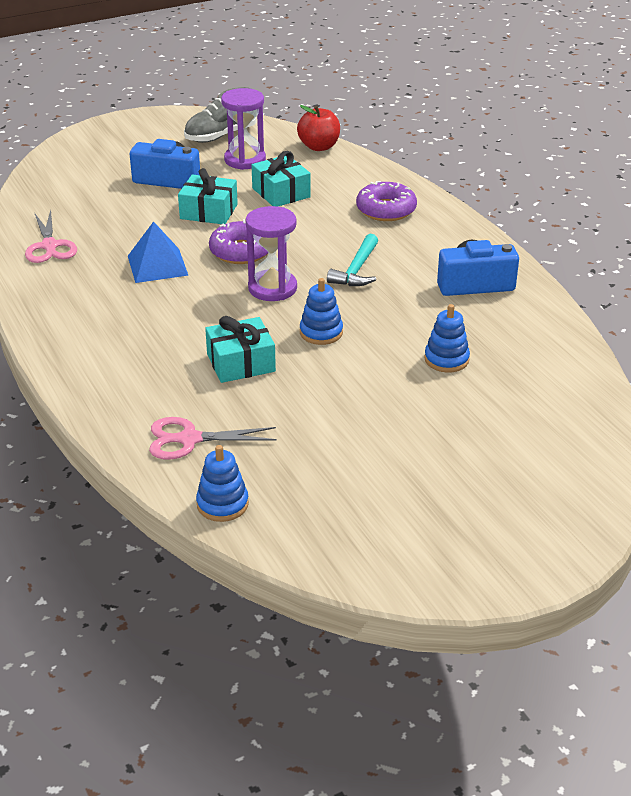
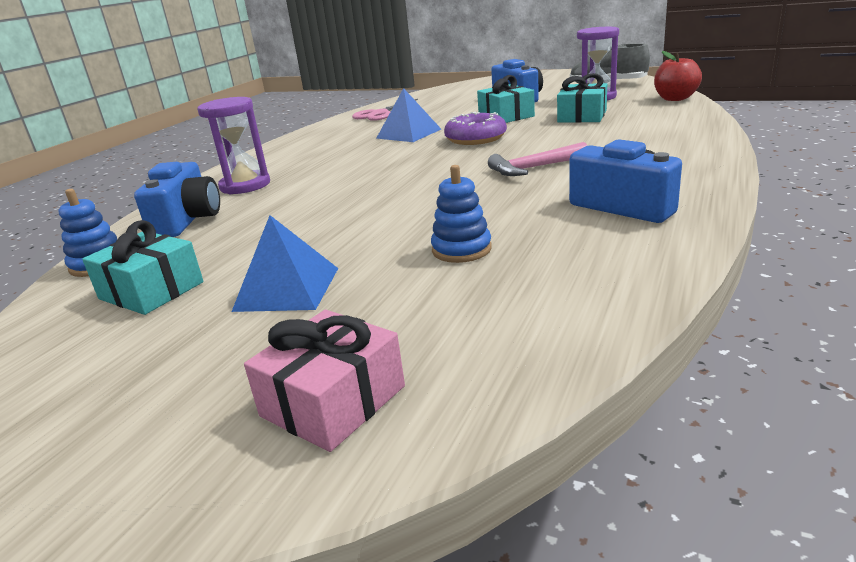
camera: 55 degrees right, 10 degrees down
pink scissors [149,417,277,459] -> blue camera [134,162,220,237]
turquoise gift [205,316,276,383] -> turquoise gift moved to [82,220,203,315]
purple hourglass [245,206,297,301] -> purple hourglass moved to [197,97,270,194]
blue stacking toy [300,278,343,345] -> none
turquoise hammer [327,234,378,286] -> pink hammer [488,142,587,176]
purple donut [356,181,417,221] -> none
none -> blue pyramid [232,215,338,312]
none -> pink gift [244,310,405,452]

